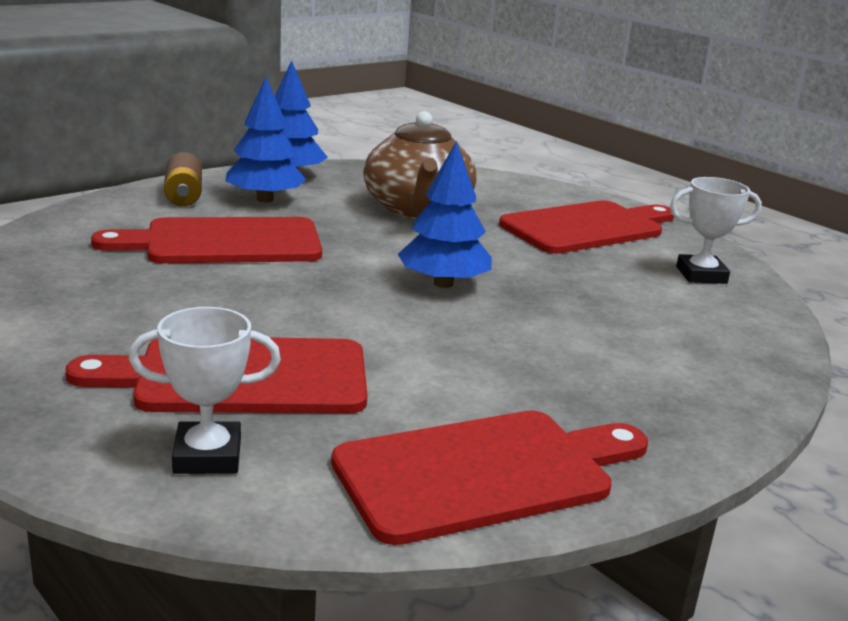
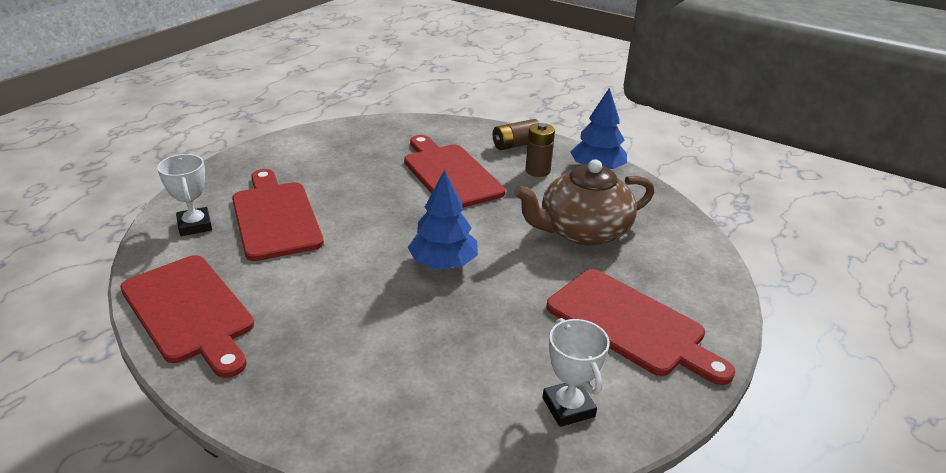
camera: 75 degrees right, 10 degrees up
blue tree [225,77,306,203] -> brown battery [526,123,555,177]

